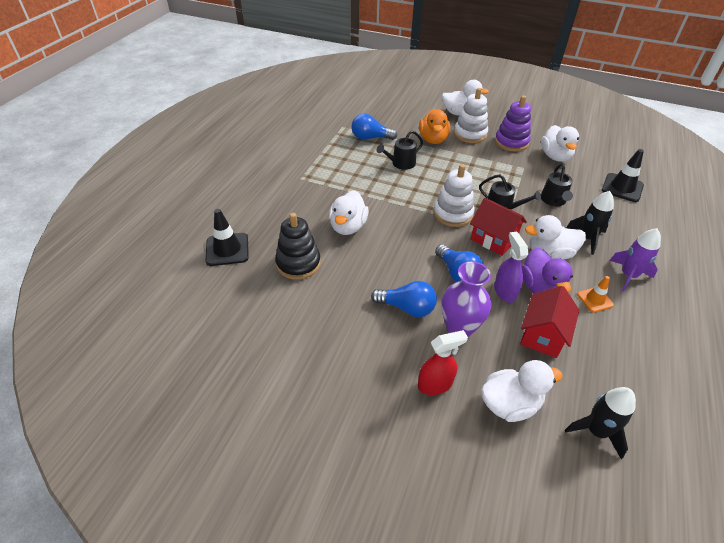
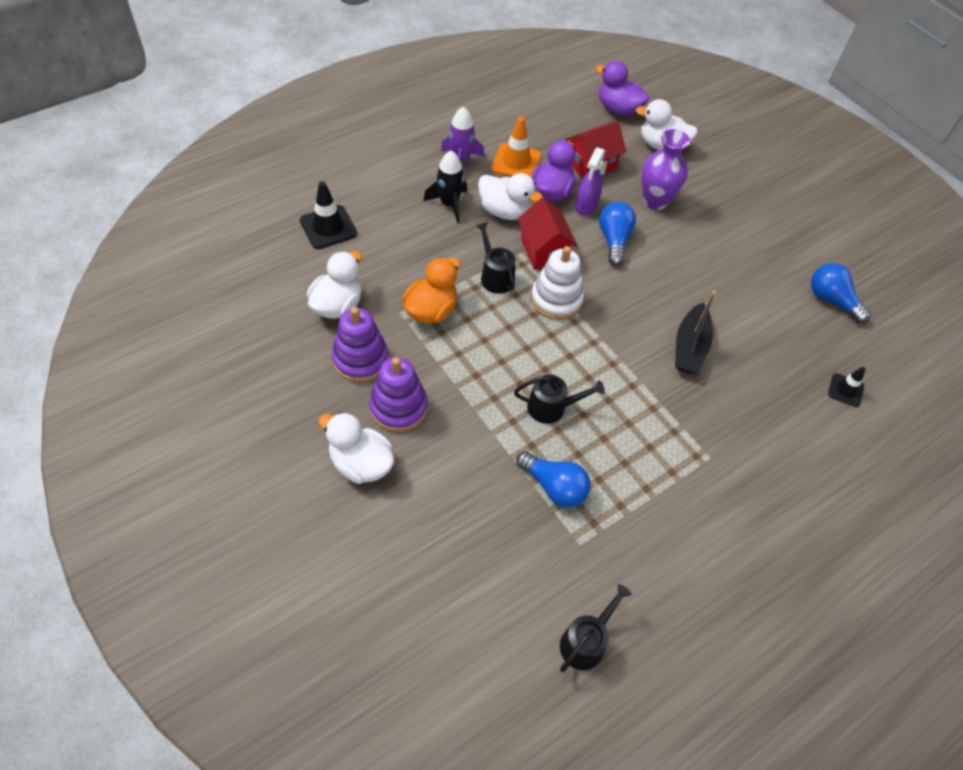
camera: 150 degrees left, 10 degrees up
black traffic cone [205,209,249,266] -> black traffic cone [828,367,866,407], size x0.61
black stacking toy [275,213,321,280] -> none
white duck [329,190,369,235] -> black boat [675,291,716,374]
blue light bulb [371,281,437,317] -> blue light bulb moved to [811,263,871,323]
red spray bottle [418,330,468,395] -> none
orange duck [419,109,450,144] -> orange duck moved to [403,257,460,324]
white stacking toy [454,88,488,143] -> purple stacking toy [369,357,428,432]
black watering can [541,163,573,206] -> black watering can moved to [560,584,632,672]
black rocket [565,387,636,459] -> purple duck [595,60,649,116]
orange traffic cone [577,276,614,313] -> orange traffic cone [491,116,541,177], size x1.64

